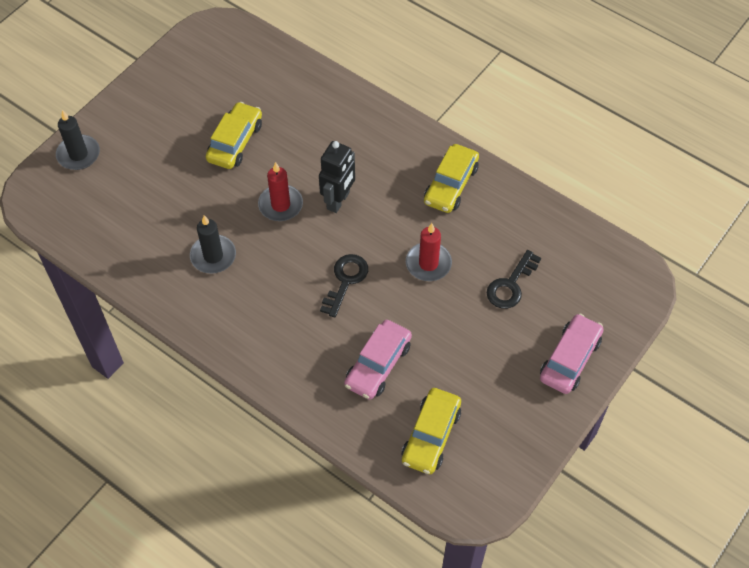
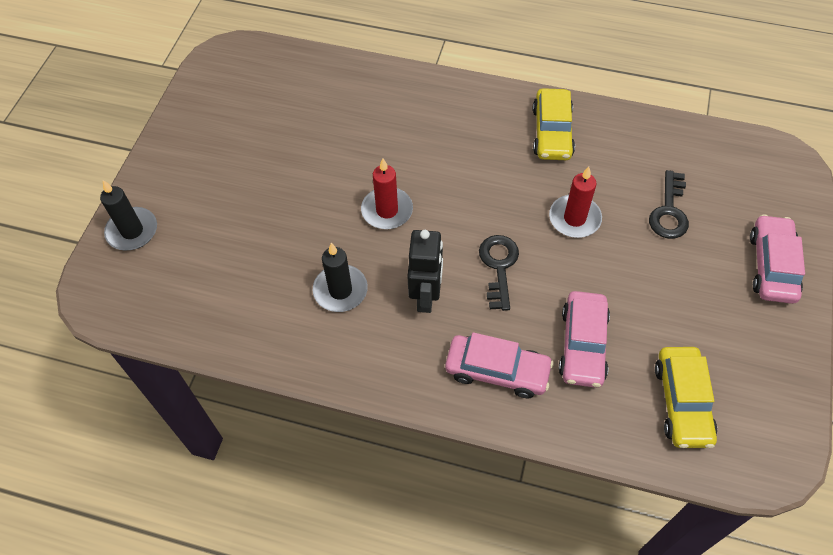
camera: 20 degrees left, 0 degrees up
yellow car [206,102,262,169] -> none
black robot [319,141,355,213] -> black robot moved to [407,230,443,313]
none -> pink car [445,332,554,398]

